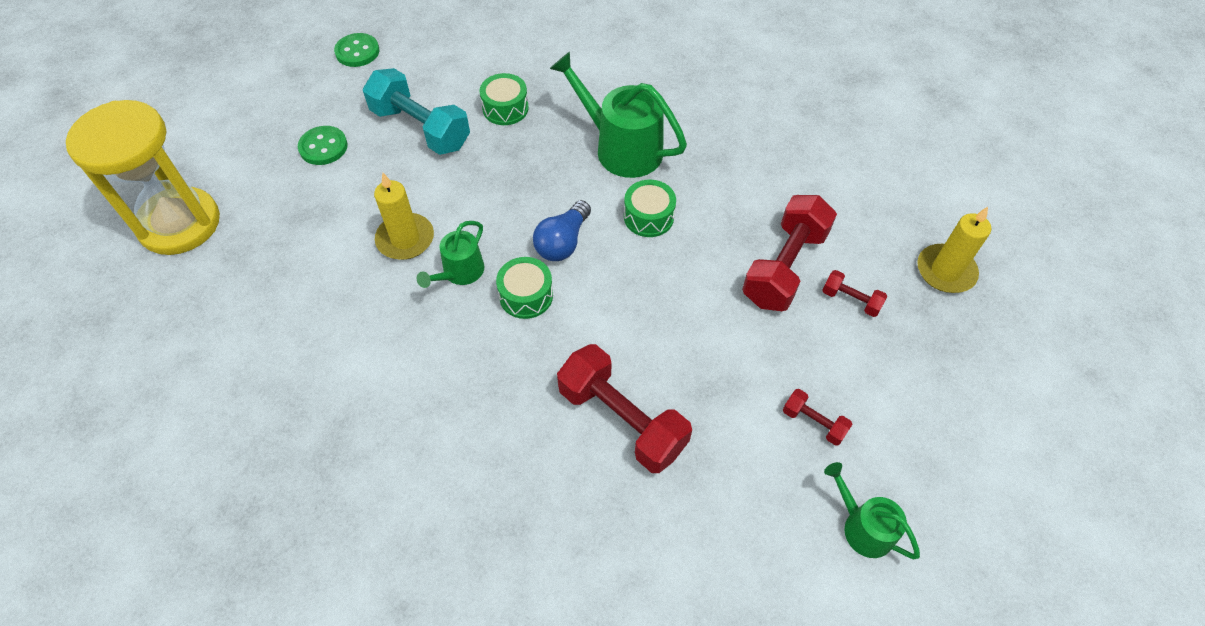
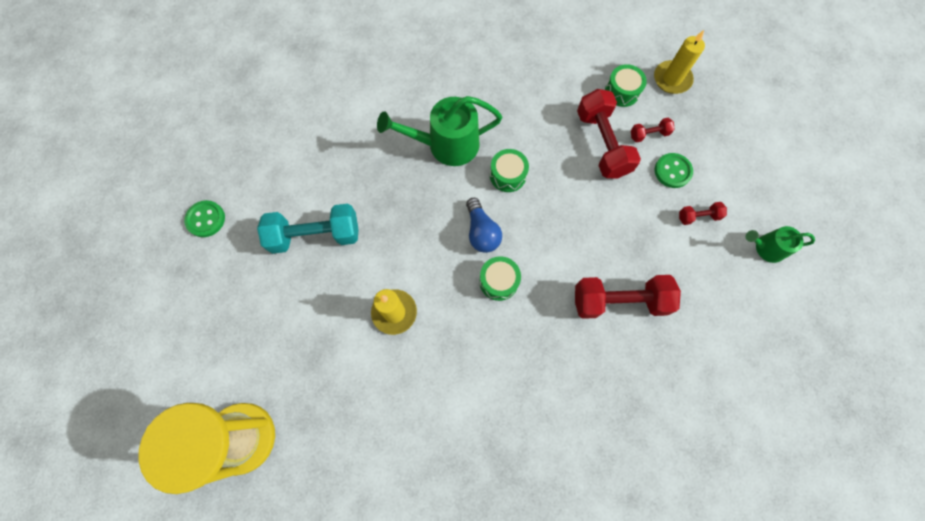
camera: 45 degrees left, 15 degrees up
green button [298,126,347,165] -> green button moved to [655,153,693,188]
green watering can [417,221,484,288] -> none
green drum [480,73,529,125] -> green drum moved to [605,64,647,107]

